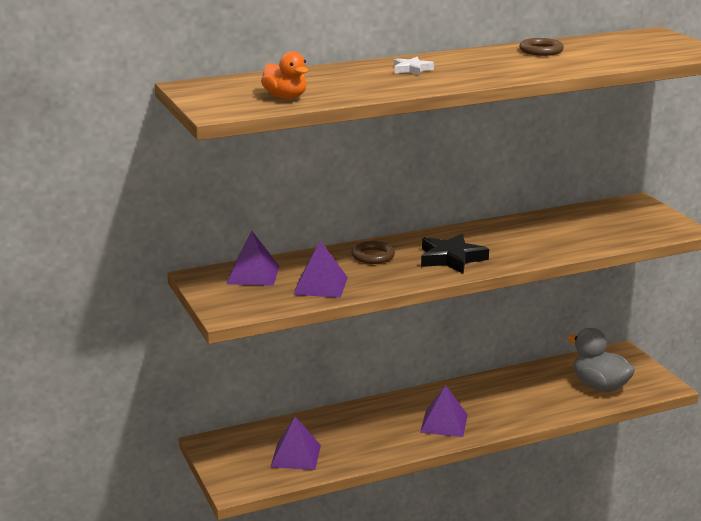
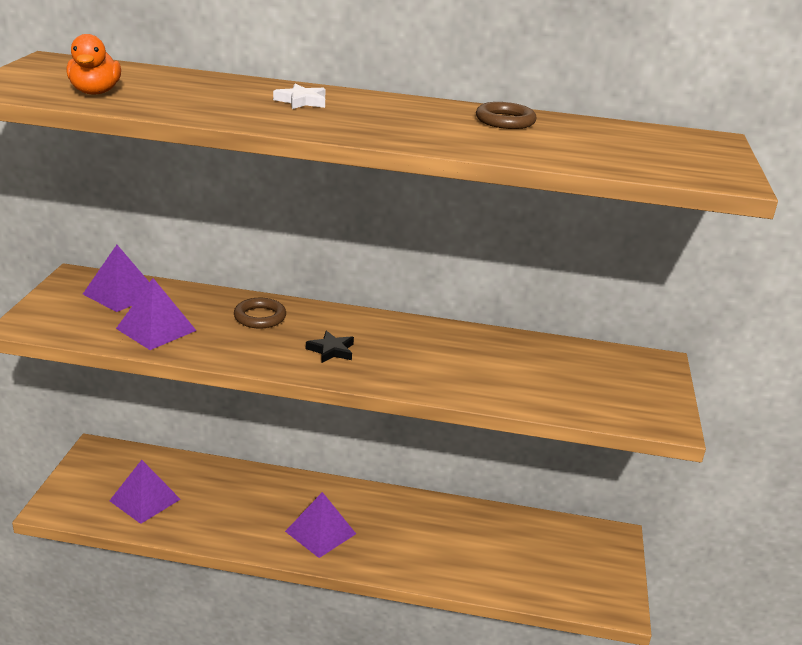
camera: 30 degrees right, 5 degrees up
black star [421,234,489,274] -> black star [306,330,354,363], size x0.56
grey duck [567,328,635,392] -> none

